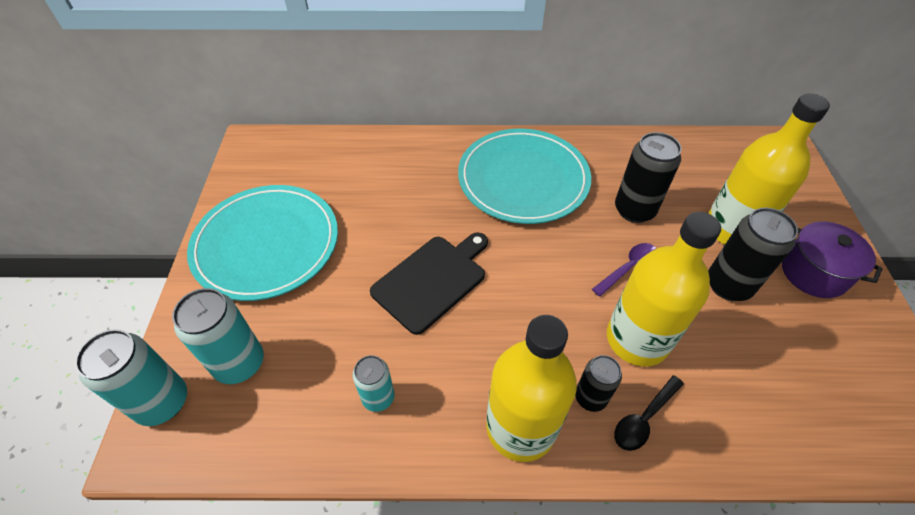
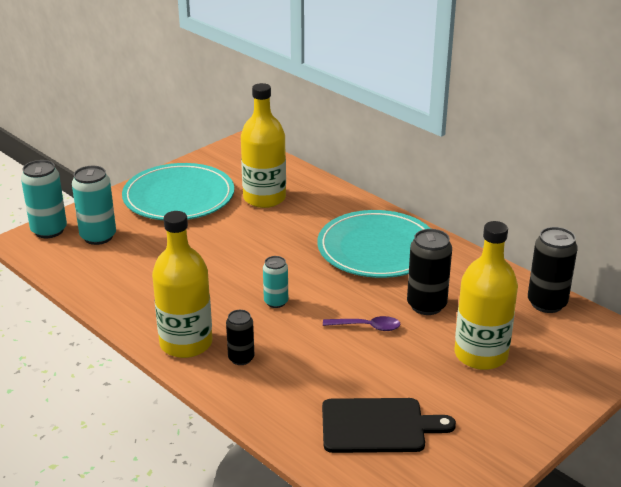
camera: 45 degrees right, 20 degrees down
turquoise can [353,355,395,412] -> turquoise can moved to [263,256,288,308]
black cutting board [370,232,488,335] -> black cutting board moved to [322,398,456,453]
yellow bottle [607,212,721,367] -> yellow bottle moved to [241,83,286,208]
black spoon [614,375,684,451] -> none
black can [708,208,798,301] -> black can moved to [528,227,578,313]
purple pot [782,222,883,298] -> none

